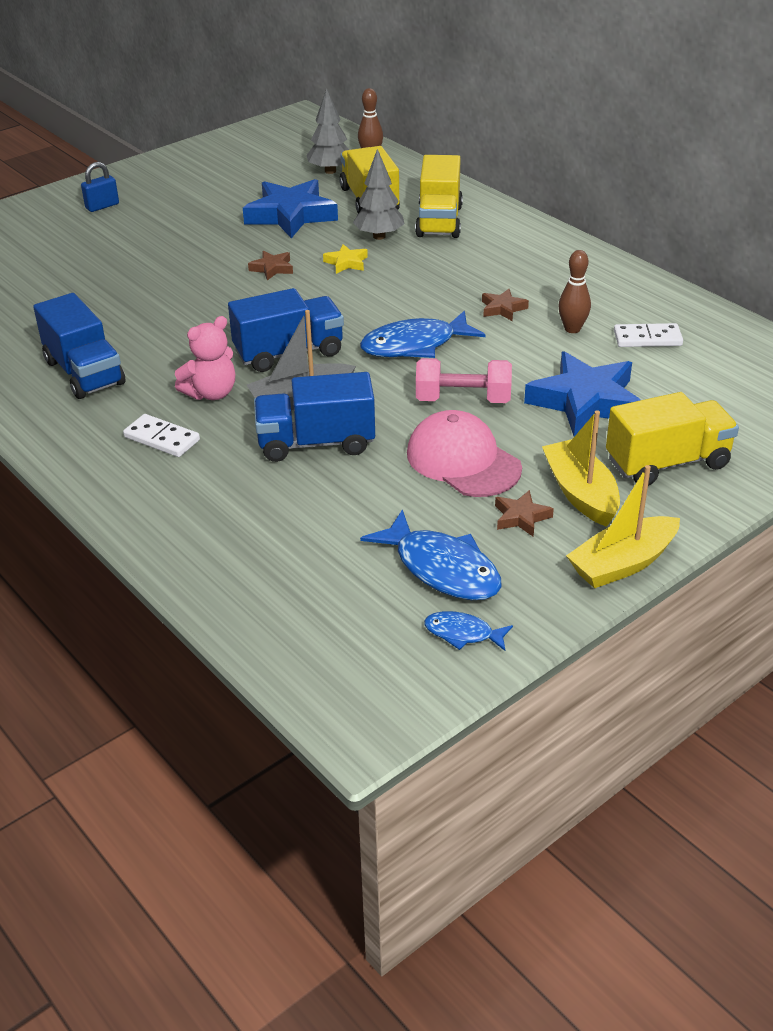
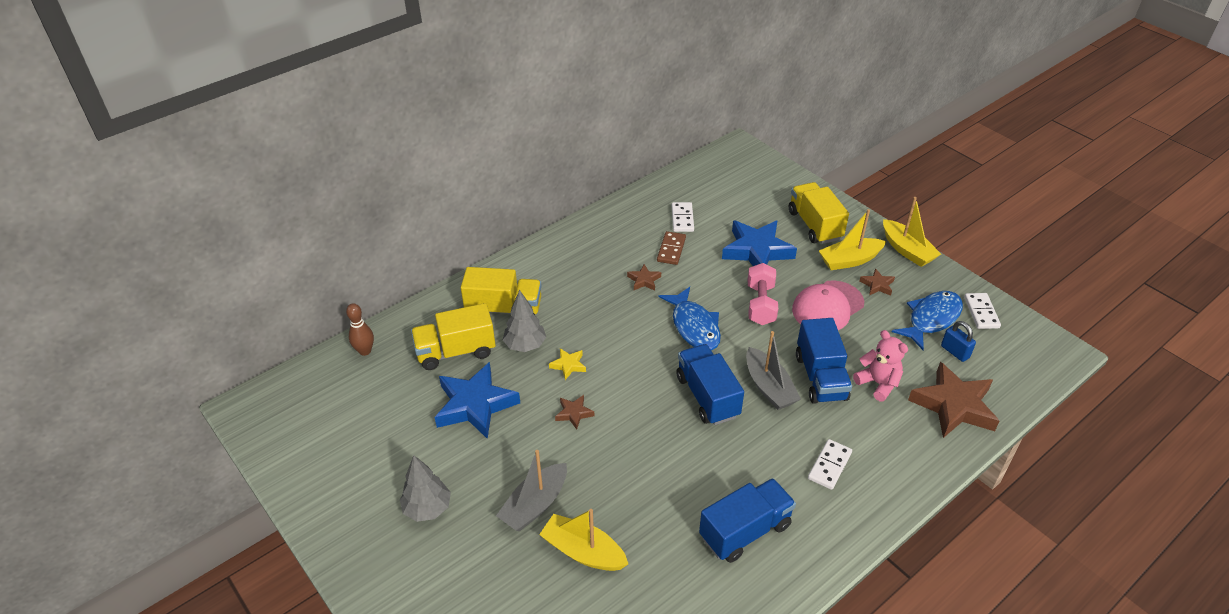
camera: 90 degrees left, 5 degrees up
blue padlock [81,162,119,212] -> blue padlock moved to [941,321,976,362]
pink teddy bear [175,316,235,400] -> pink teddy bear moved to [853,330,908,402]
grey tree [306,88,349,174] -> grey tree moved to [400,455,451,522]
blue fish [424,611,513,651] -> white domino [964,293,1001,329]
brown bowling pin [558,250,591,333] -> brown domino [657,231,686,265]
none -> grey boat [496,450,567,531]
none -> yellow boat [539,509,628,571]
none -> brown star [908,362,999,438]

